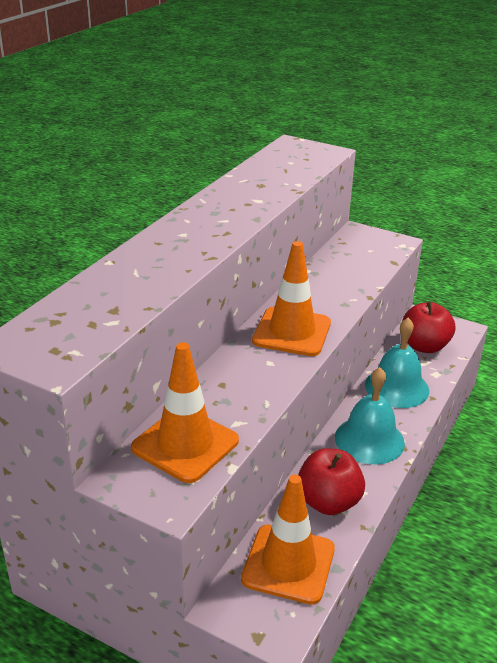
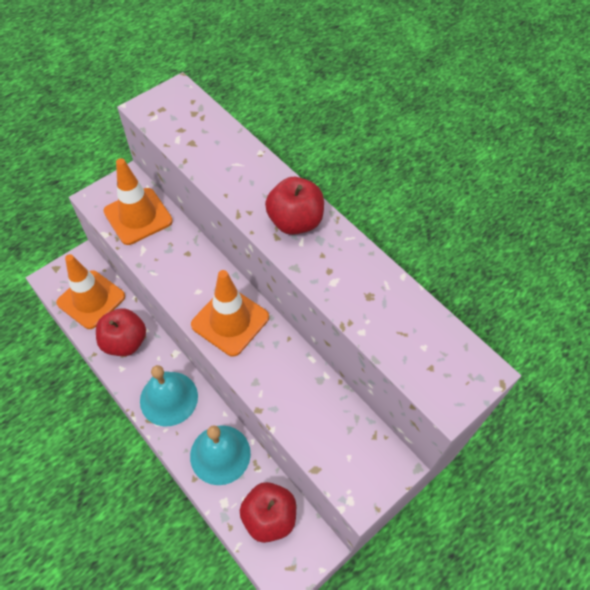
camera: 110 degrees right, 25 degrees up
none -> red apple [265,177,324,235]

